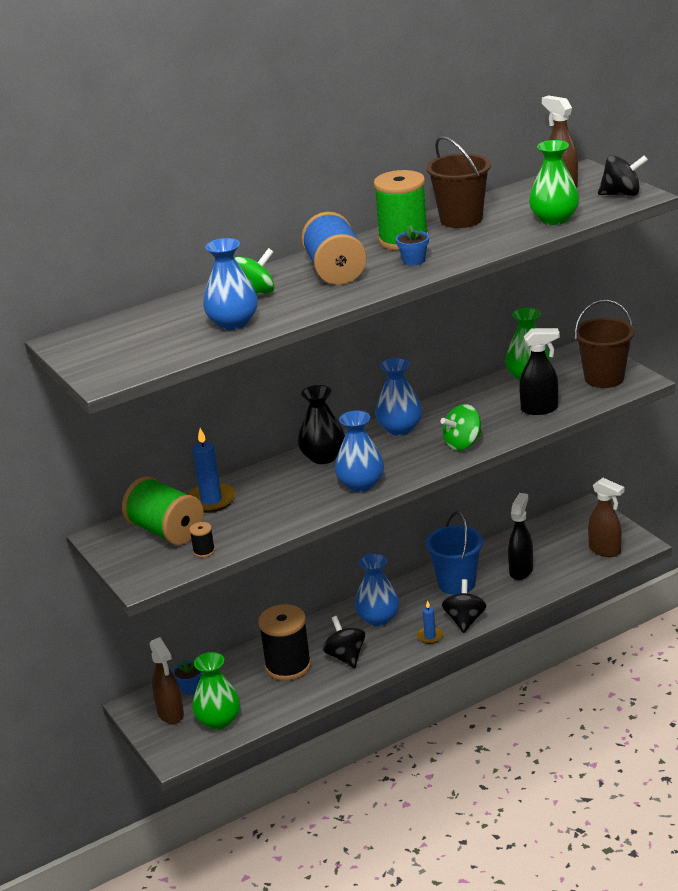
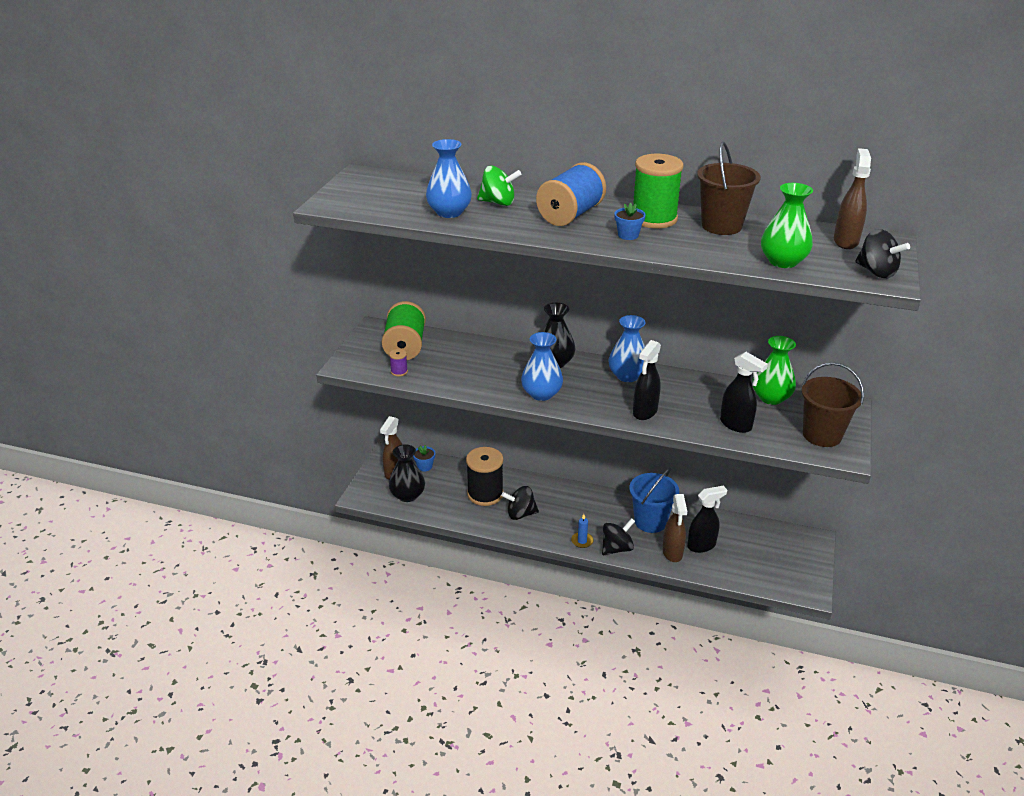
camera: 45 degrees right, 5 degrees up
blue candle [187,428,236,513] -> none
black spool [189,522,215,558] -> purple spool [389,349,408,376]
green vase [192,652,240,730] -> black vase [389,444,425,502]
black spinning top [323,616,365,668] -> black spinning top turned 120 degrees counterclockwise [501,486,539,520]
blue vase [355,553,400,626] -> none
green spinning top [440,404,482,450] -> black spray bottle [633,340,661,420]
brown spray bottle [588,478,624,557] -> brown spray bottle moved to [662,494,687,562]

